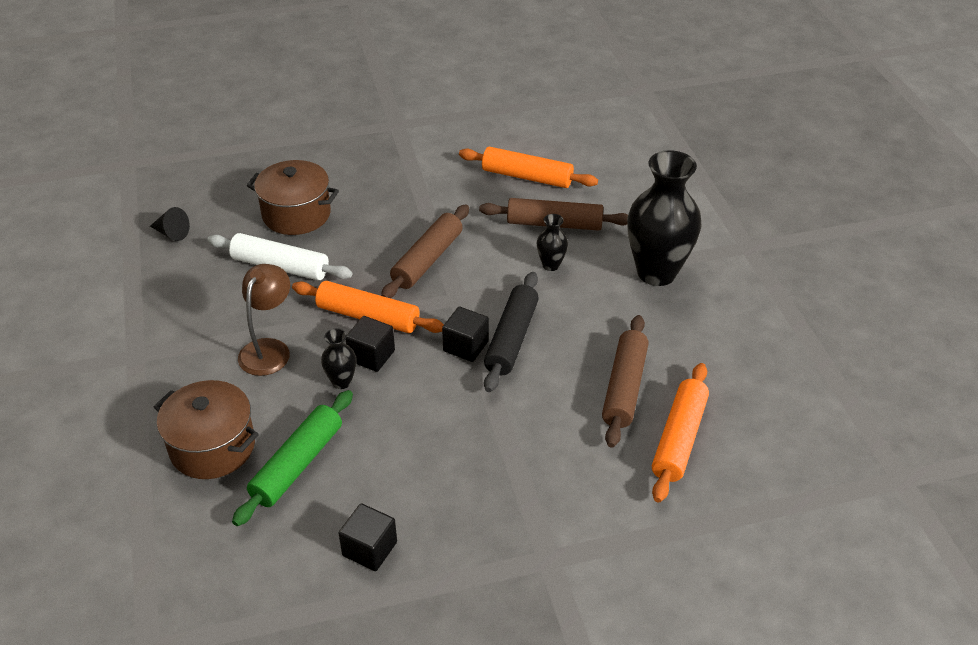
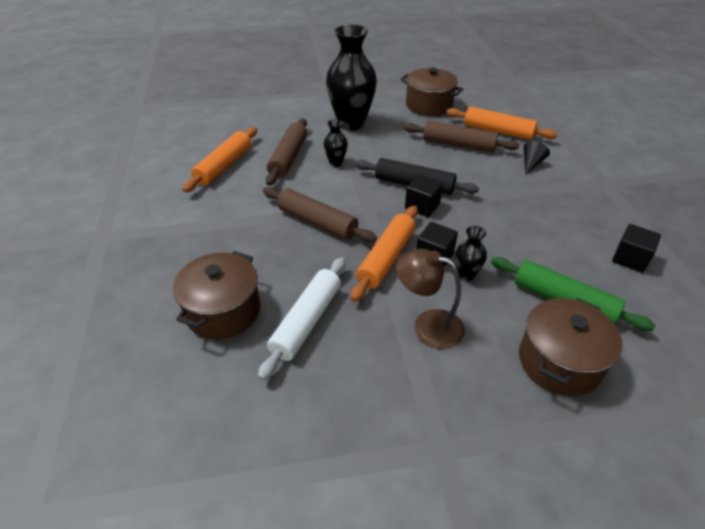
camera: 85 degrees left, 0 degrees up
black cone [150,207,190,241] -> black cone moved to [524,141,550,175]
none -> brown pot [400,68,463,116]

